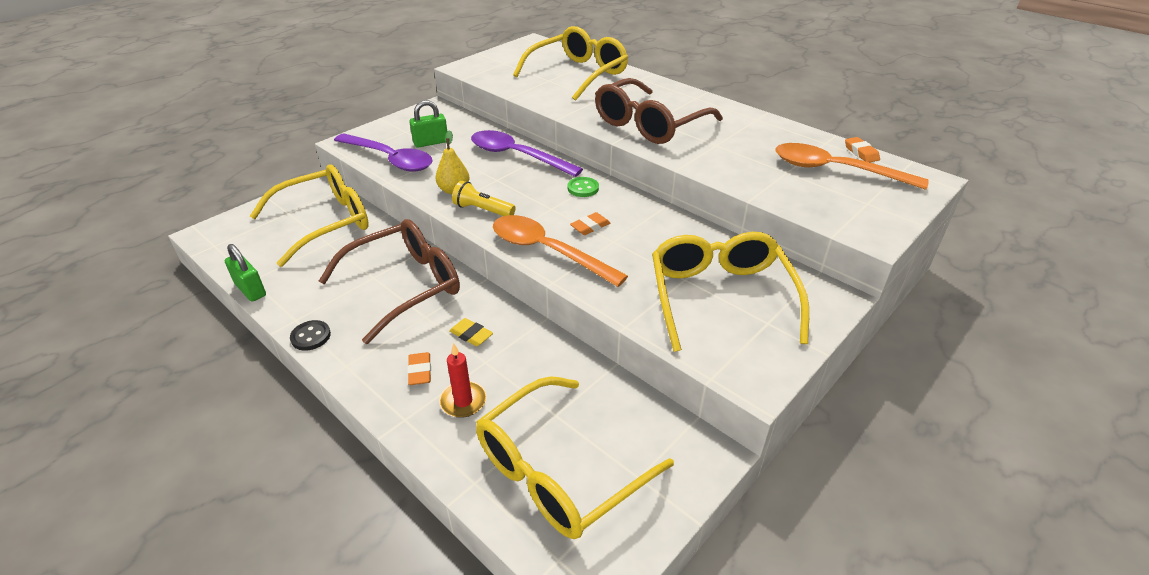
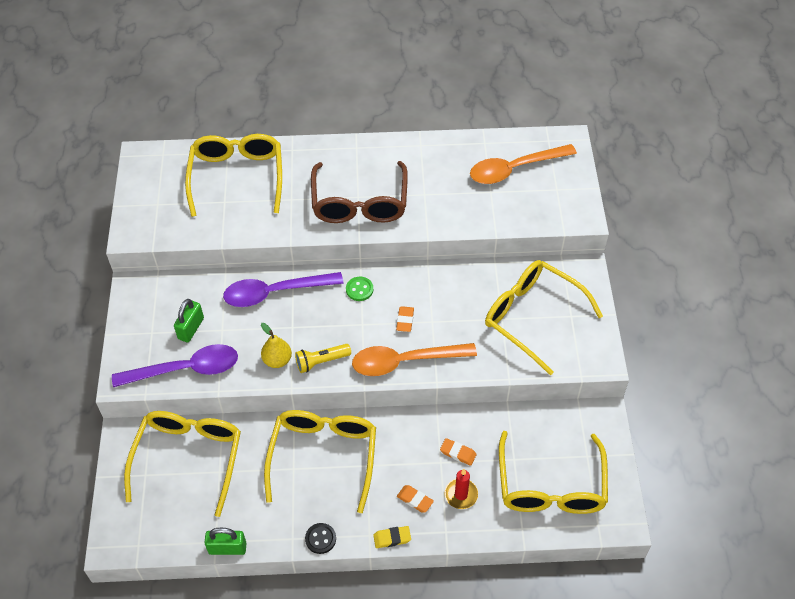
camera: 45 degrees left, 15 degrees up
brown glasses [319,219,460,344] -> yellow glasses [264,410,376,513]
yellow eraser [449,318,493,346] -> yellow eraser moved to [373,526,411,548]
orange eraser [845,137,880,162] -> orange eraser moved to [440,438,477,466]

